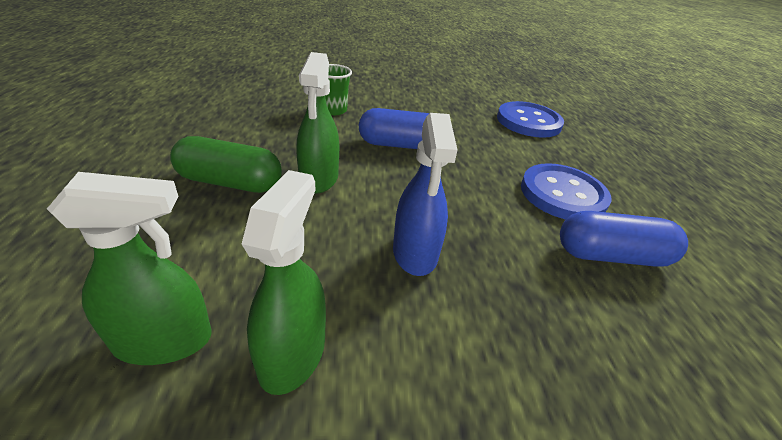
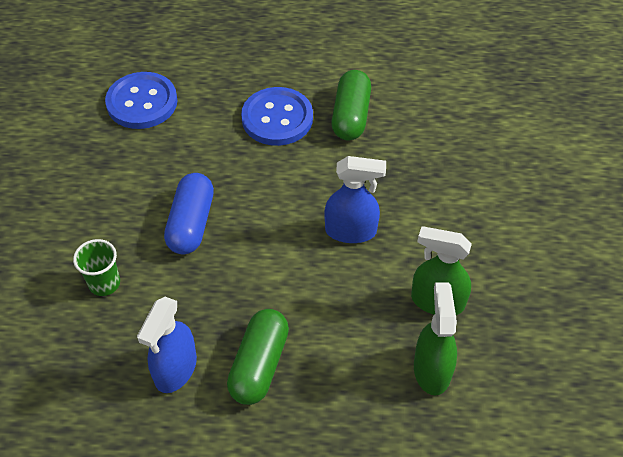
camera: 80 degrees left, 15 degrees up
green spray bottle [296,52,339,193] -> none
blue capsule [560,211,688,267] -> green capsule [331,70,371,140]
none -> blue spray bottle [137,297,197,393]

